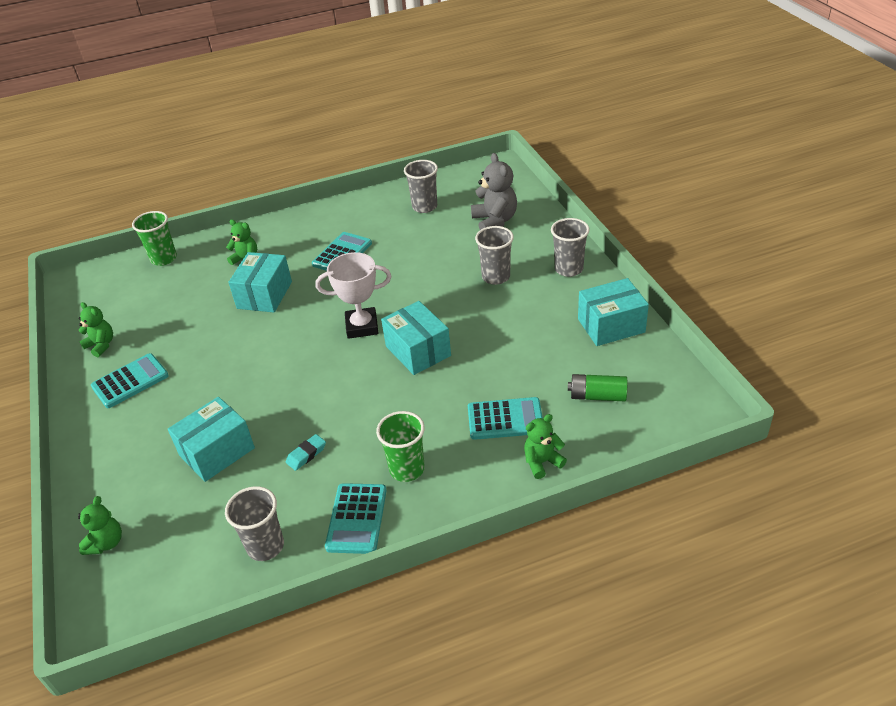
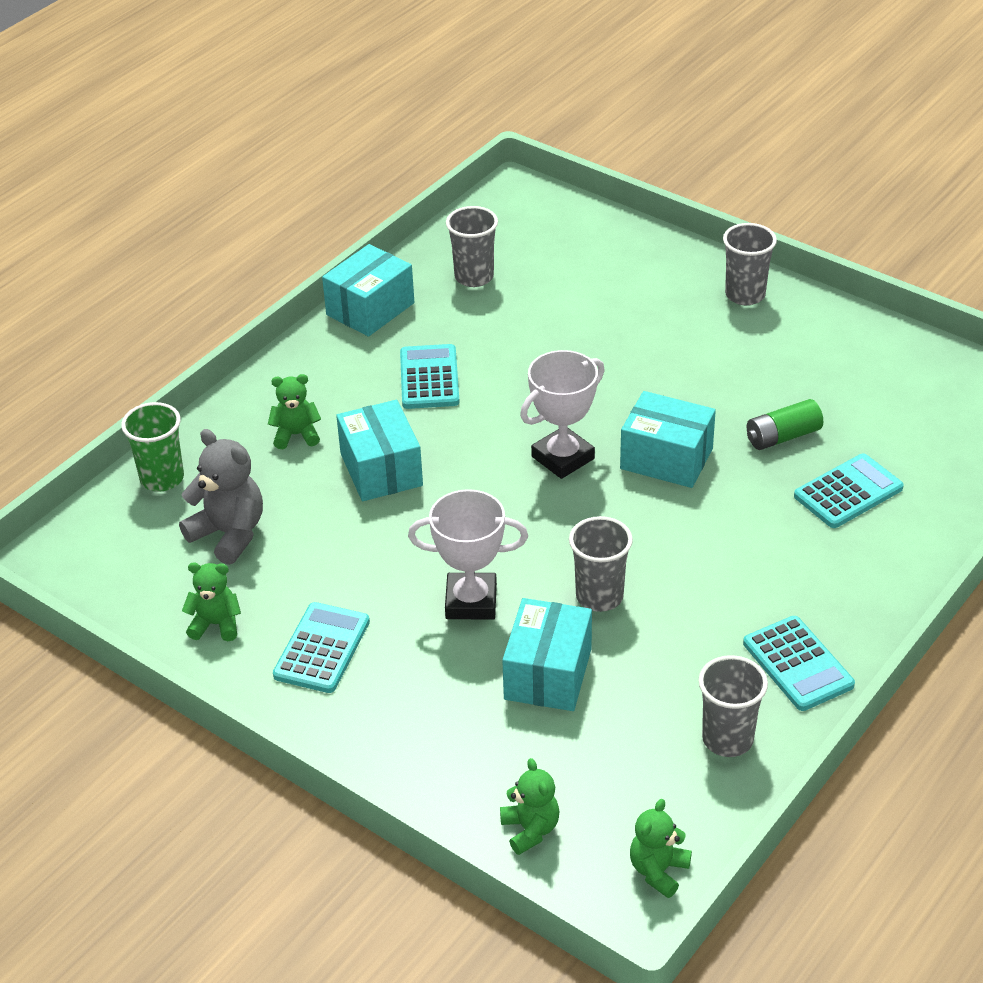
camera: 35 degrees left, 0 degrees up
turquoise eraser [286,434,326,471] -> none
green cup [376,411,425,482] -> none
grey teddy bear [471,153,517,230] -> grey teddy bear moved to [179,429,263,565]
grey cup [475,226,514,285] -> grey cup moved to [569,516,633,612]
green teddy bear [524,414,567,479] -> green teddy bear moved to [630,799,692,898]
green battery [568,374,627,401] -> green battery moved to [747,399,823,450]
turquoise box [578,278,649,346] -> turquoise box moved to [322,244,414,337]
none -> white trophy [408,489,528,619]

